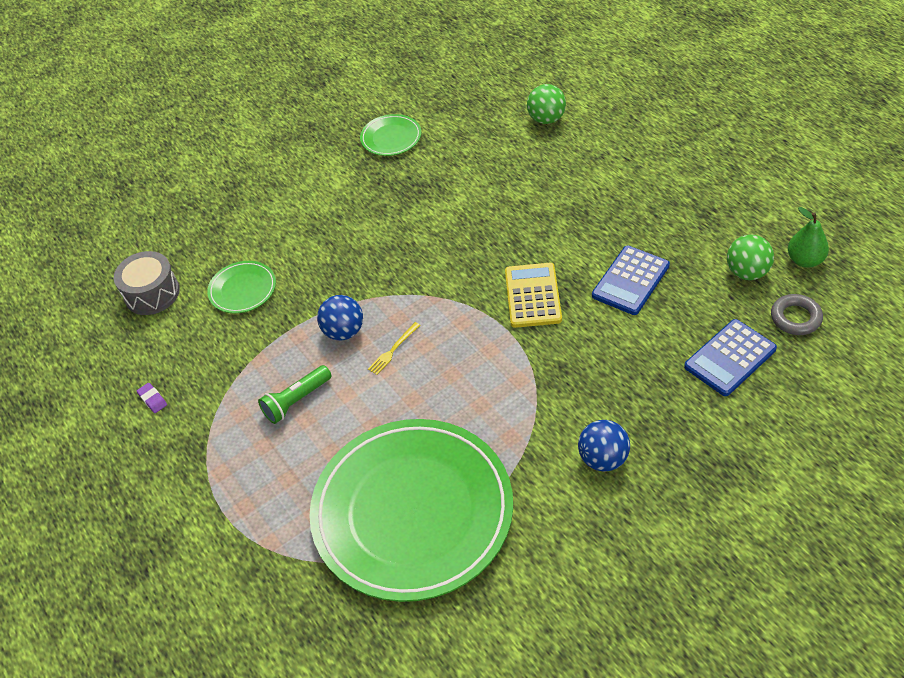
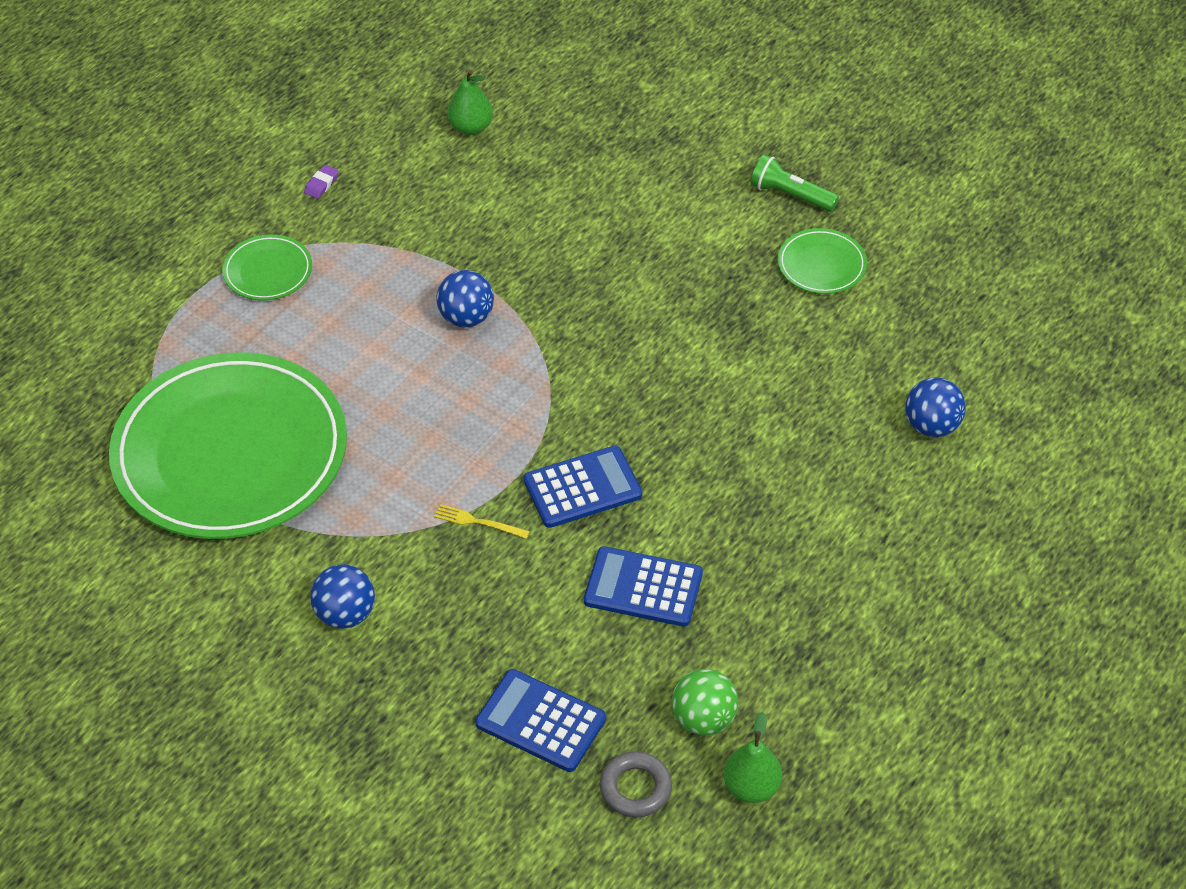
camera: 65 degrees right, 0 degrees up
grey drum [114,251,180,315] -> green pear [447,70,493,135]
green plate [207,261,276,313] -> green plate moved to [222,234,312,300]
green flashlight [258,365,332,424] -> green flashlight moved to [751,154,839,212]
yellow fork [368,322,420,375] -> yellow fork moved to [434,504,530,539]
yellow calculator [505,263,562,328] -> blue calculator [524,446,642,528]
green ball [527,84,566,124] -> blue ball [905,377,966,437]

